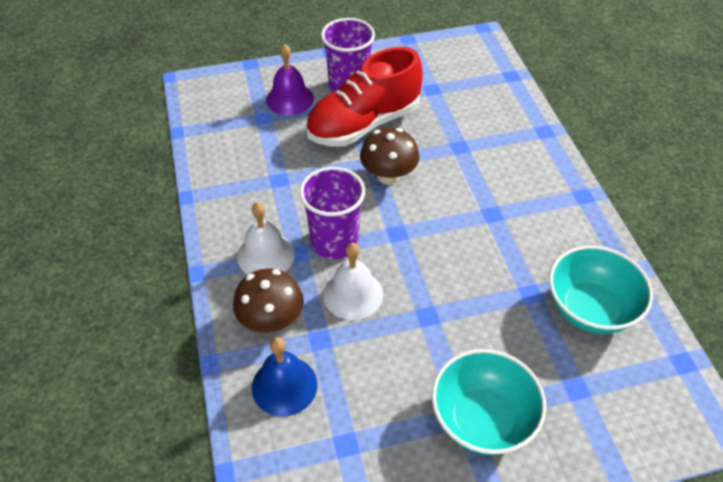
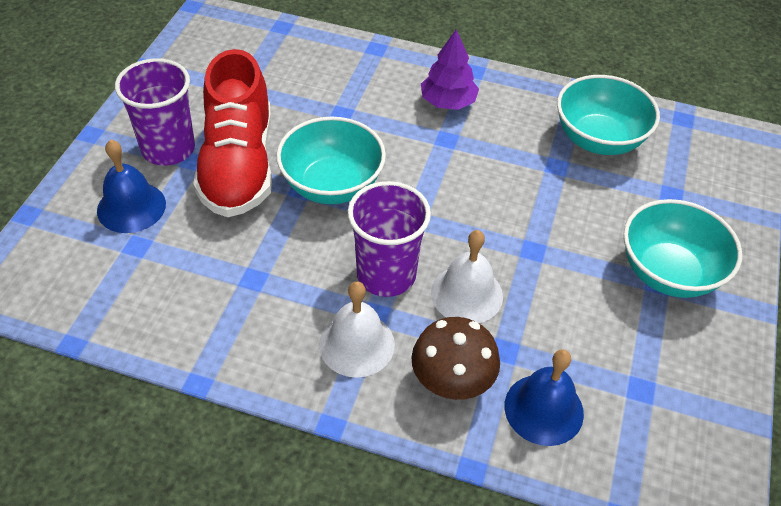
camera: 60 degrees left, 0 degrees up
purple bell [266,44,314,115] -> blue bell [97,139,166,233]
brown mushroom [360,128,420,185] -> turquoise bowl [276,117,386,204]
none -> purple tree [421,29,479,110]

